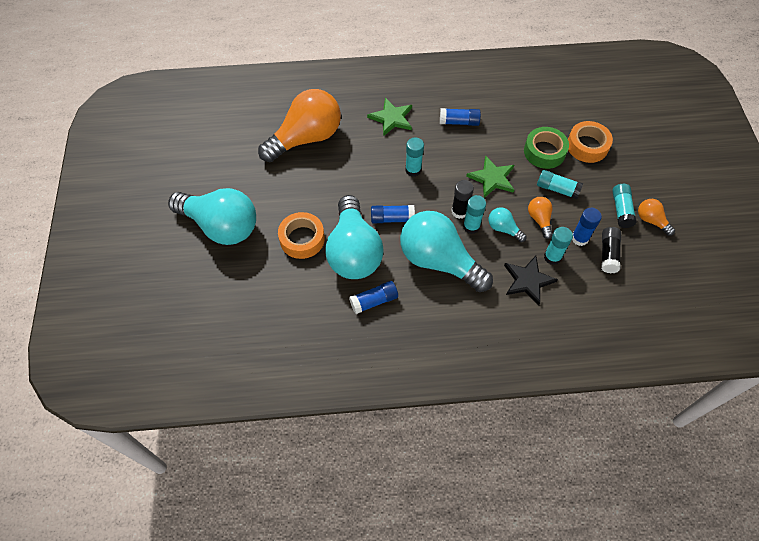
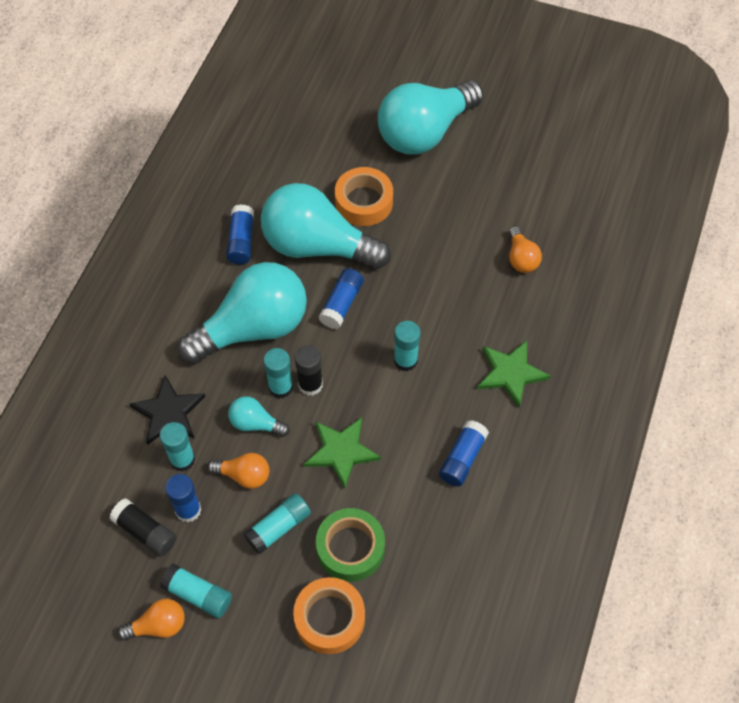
camera: 115 degrees right, 0 degrees up
orange light bulb [258,89,341,162] -> orange light bulb [509,226,542,273], size x0.44
turquoise light bulb [489,207,527,242] -> turquoise light bulb turned 135 degrees counterclockwise [228,396,289,437]

